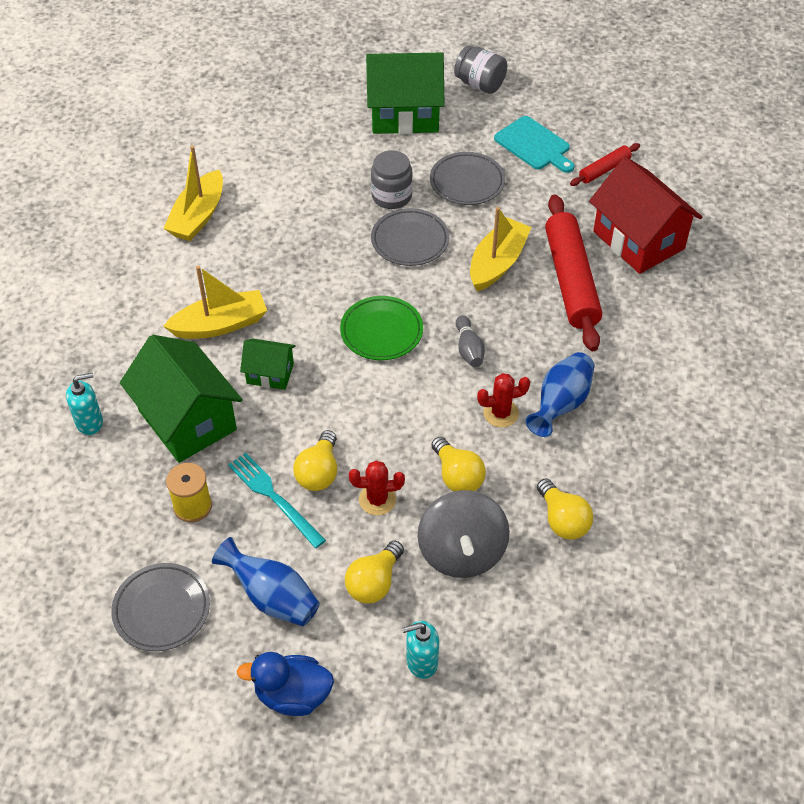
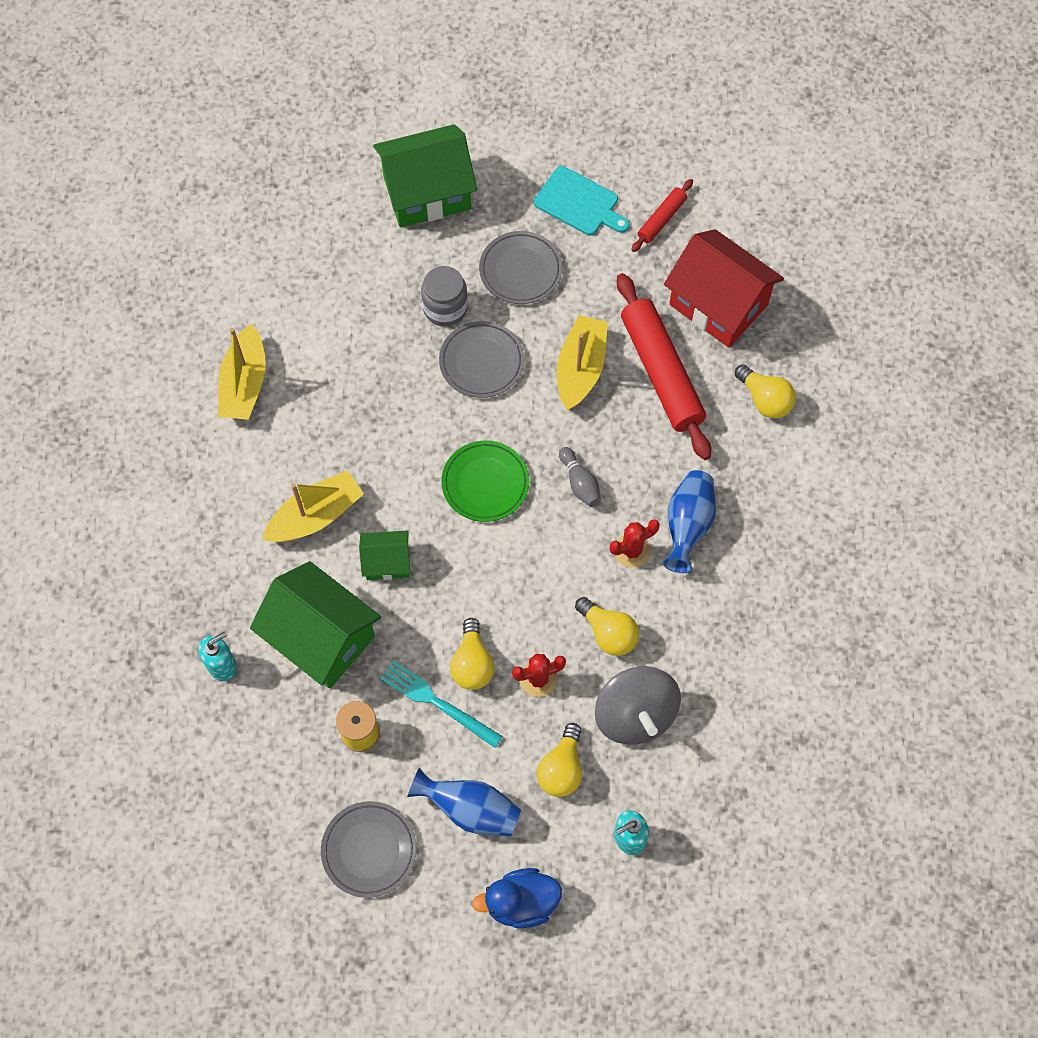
camera: 15 degrees left, 15 degrees up
grey jar [454,46,507,94] -> none
yellow light bulb [537,478,593,540] -> yellow light bulb moved to [734,364,796,418]

